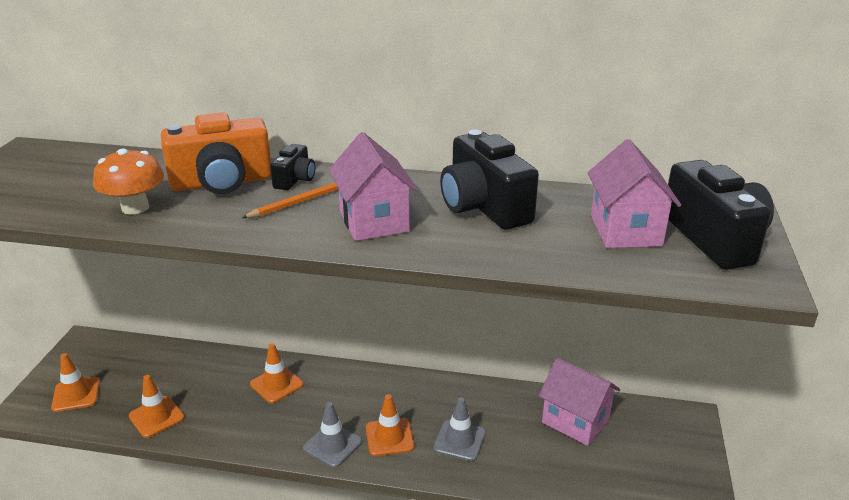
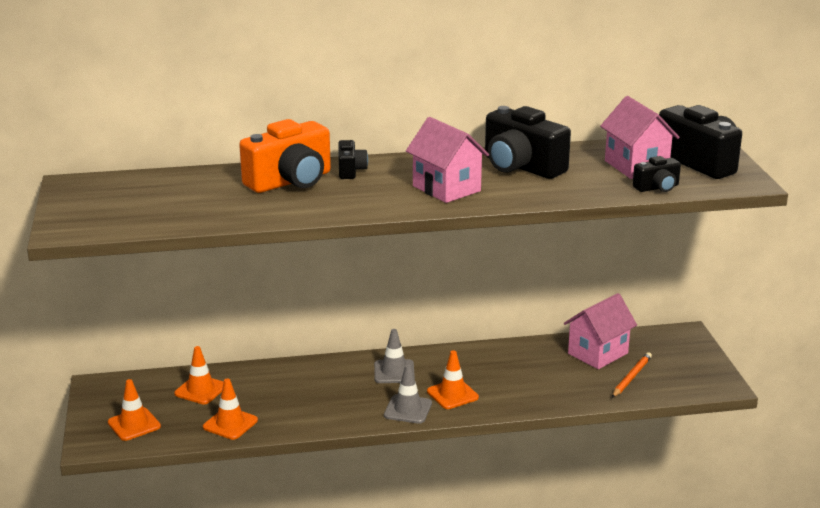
camera: 20 degrees left, 5 degrees down
orange mushroom [93,148,164,215] -> none
orange pencil [242,182,339,218] -> orange pencil moved to [612,352,652,398]
orange traffic cone [250,343,304,403] -> orange traffic cone moved to [174,346,224,405]
grey traffic cone [433,398,486,461] -> grey traffic cone moved to [374,329,415,383]
pink house [539,358,620,446] -> pink house turned 60 degrees counterclockwise [564,293,637,369]
none -> black camera [633,156,681,192]

